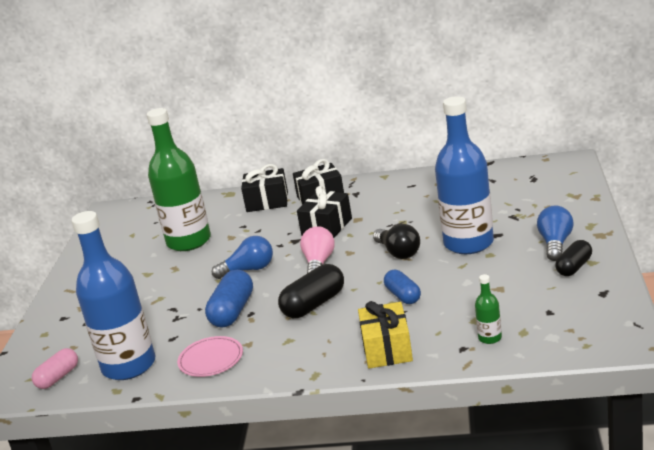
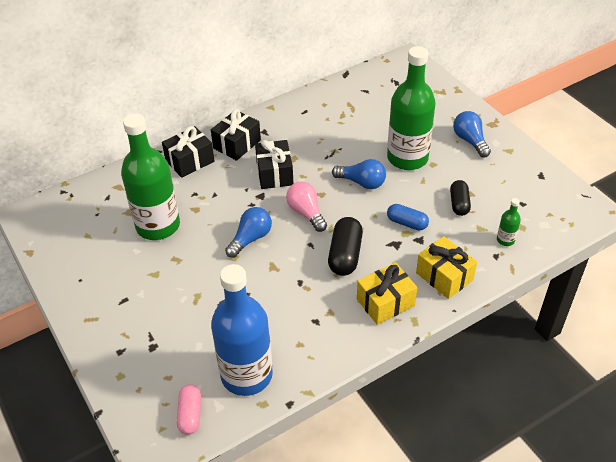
camera: 40 degrees left, 20 degrees up
pink plate [177,336,243,377] -> none
blue capsule [205,270,253,328] -> none
black light bulb [373,224,420,259] -> blue light bulb [332,159,386,189]
blue bottle [435,96,494,254] -> green bottle [387,46,436,170]
black capsule [555,240,592,276] -> black capsule moved to [450,180,471,216]
none -> yellow gift [357,262,417,325]

